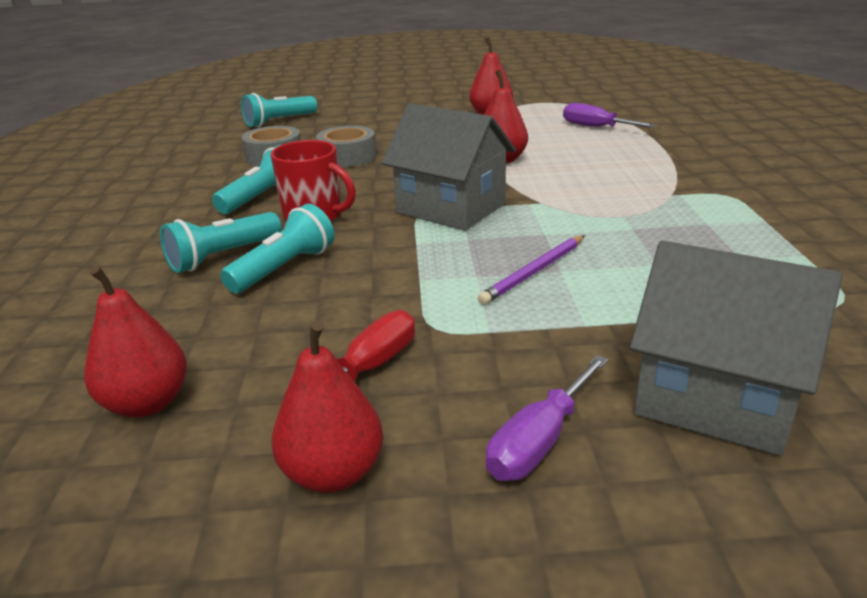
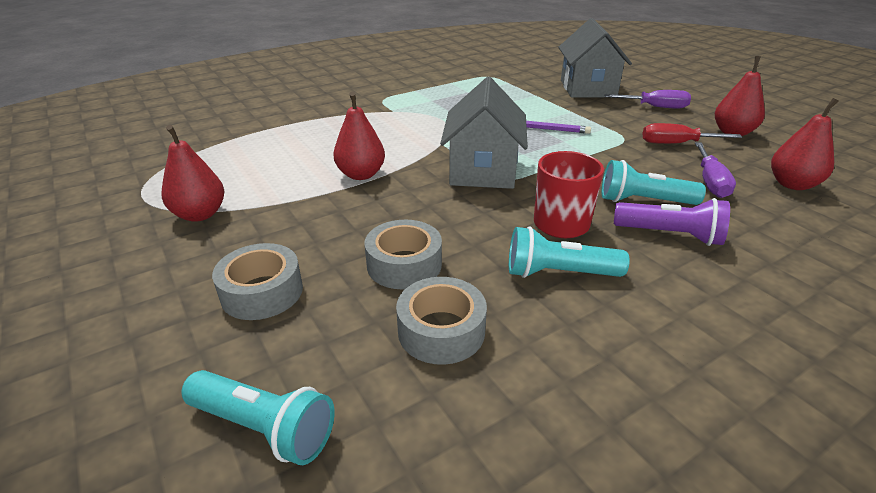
camera: 120 degrees left, 5 degrees up
turquoise flashlight [160,212,281,273] -> purple flashlight [614,198,730,246]
purple screwdriver [563,103,657,128] -> purple screwdriver moved to [695,142,736,198]
none -> grey tape [212,243,303,320]

